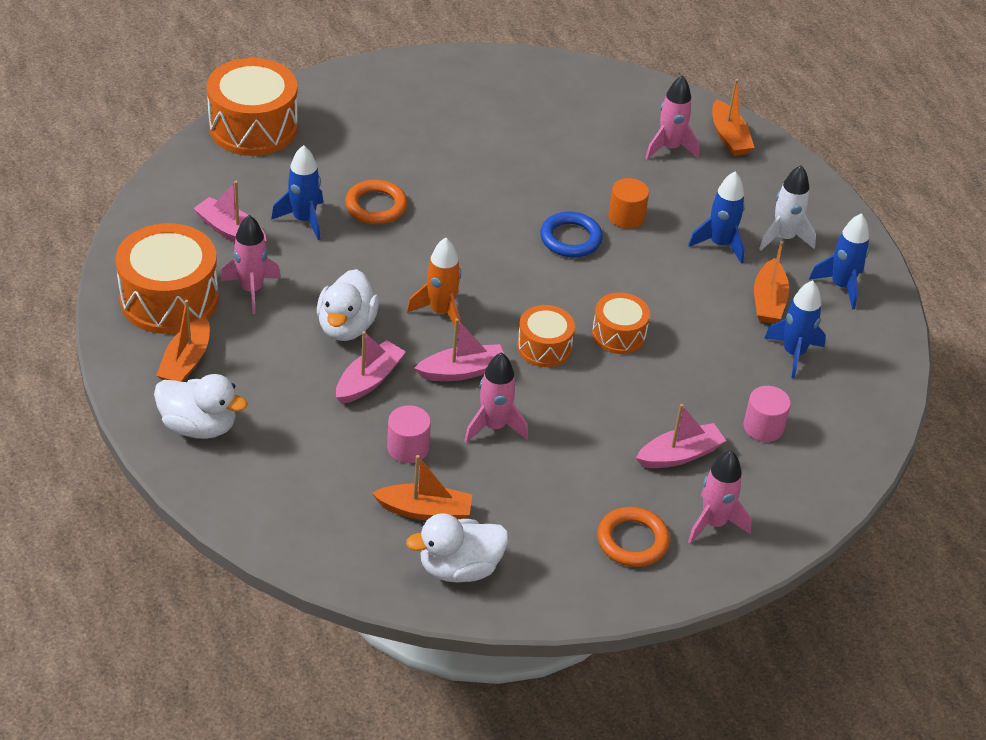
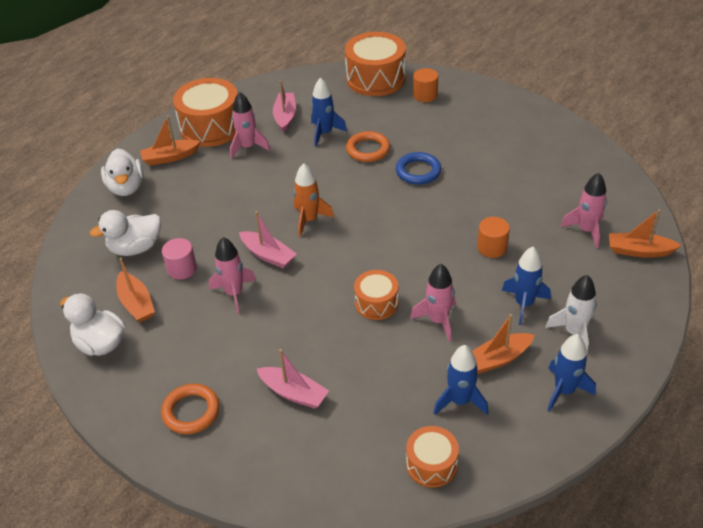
camera: 60 degrees right, 0 degrees up
white duck [317,269,379,341] -> white duck moved to [90,210,161,256]
pink boat [336,331,406,404] -> none
orange drum [517,305,575,367] -> orange drum moved to [406,426,459,488]
blue ring [540,211,603,258] -> blue ring moved to [396,152,441,185]
pink rocket [688,450,752,544] -> pink rocket moved to [410,264,455,342]
orange boat [712,79,755,156] -> orange boat turned 60 degrees clockwise [609,209,682,258]
pink cylinder [744,386,791,442] -> none
none -> orange cylinder [413,68,438,102]

